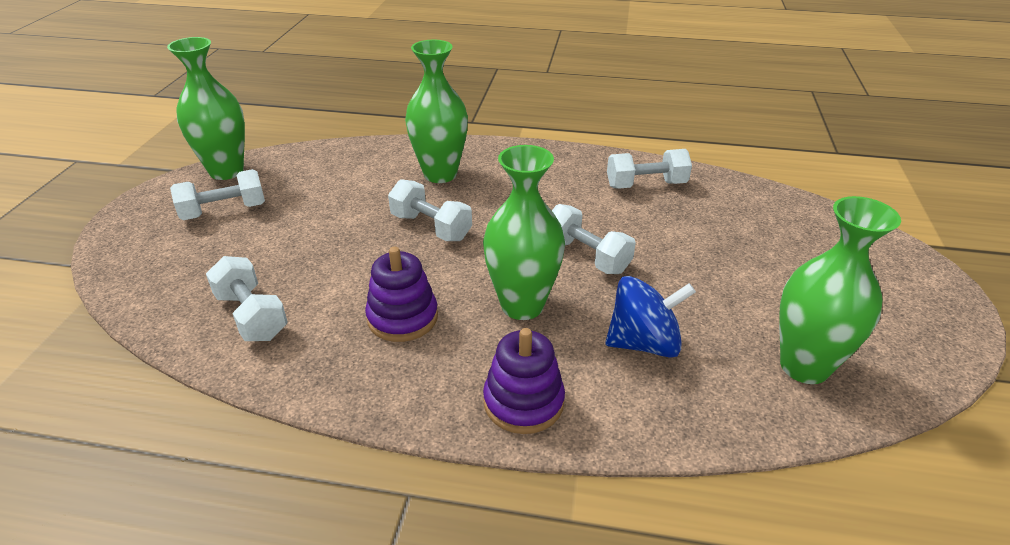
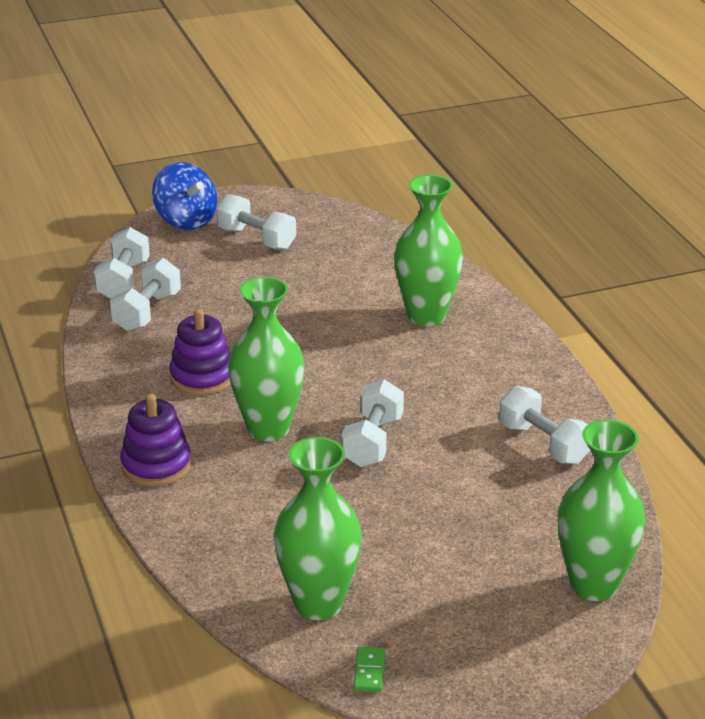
camera: 60 degrees right, 5 degrees down
green vase [167,37,245,180] -> green vase moved to [558,420,646,601]
white dumbbell [388,179,472,241] -> white dumbbell moved to [94,227,150,299]
blue spinning top [605,276,696,358] -> blue spinning top moved to [152,162,217,230]
none -> green domino [354,647,385,692]

